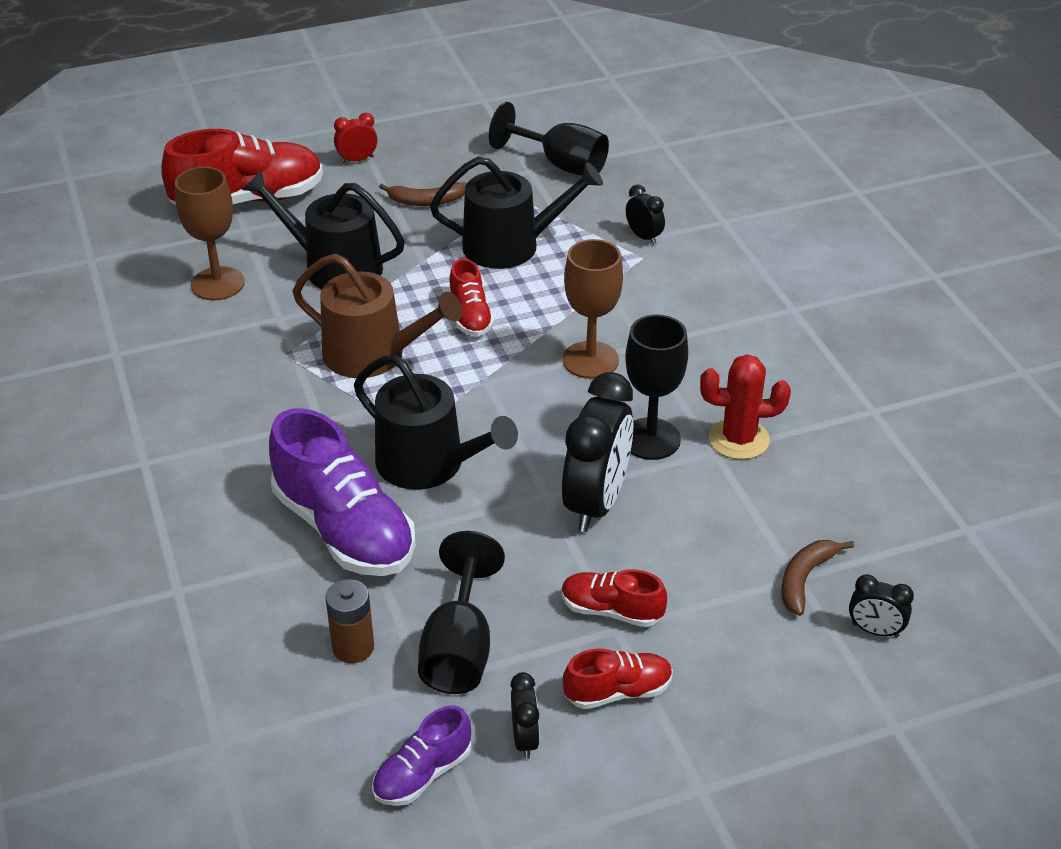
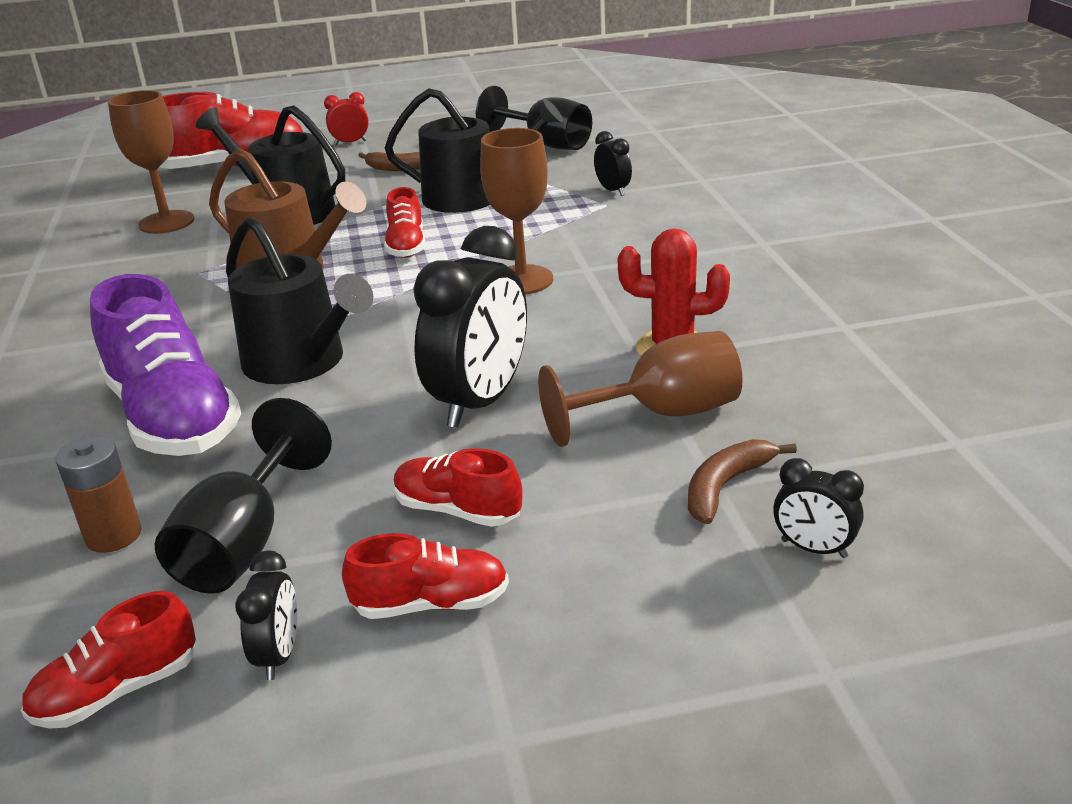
camera: 10 degrees right, 10 degrees down
purple shoe [372,705,471,806] -> red shoe [21,591,196,729]
black goblet [625,315,688,460] -> none
none -> brown goblet [538,331,743,447]

